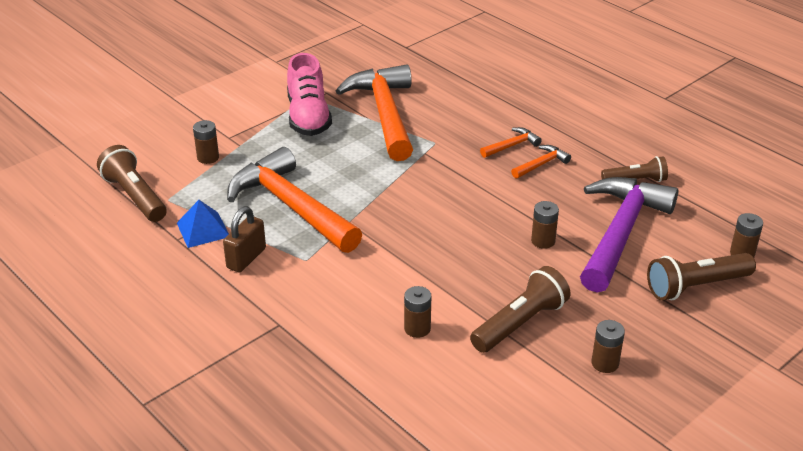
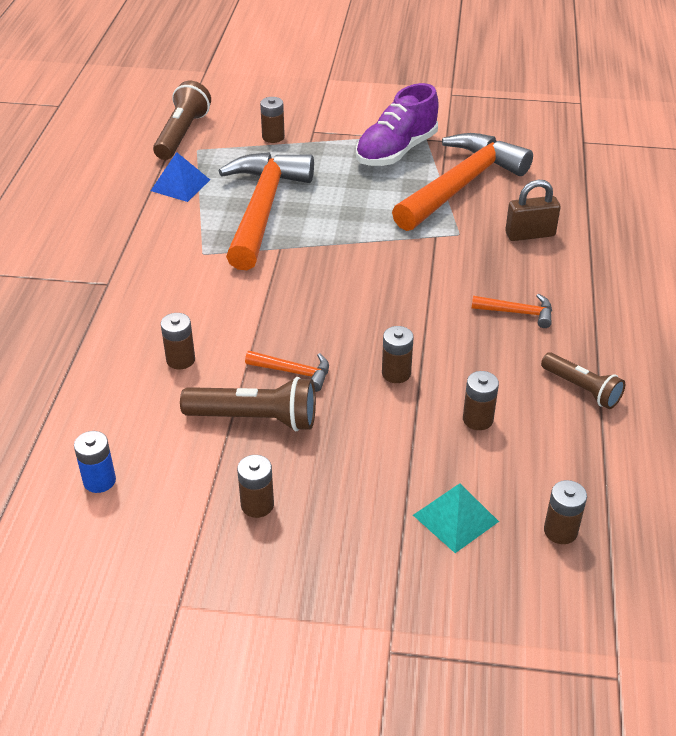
camera: 50 degrees right, 5 degrees up
brown padlock [223,207,266,272] -> brown padlock moved to [505,180,561,241]
pink shoe [287,53,332,136] -> purple shoe [356,83,439,166]
orange hammer [480,127,542,158] -> orange hammer moved to [245,351,329,392]
purple hammer [580,177,679,293] -> brown battery [463,371,499,430]
brown flashlight [647,253,756,300] -> turquoise pyramid [413,484,499,553]
none -> blue battery [74,431,116,493]

